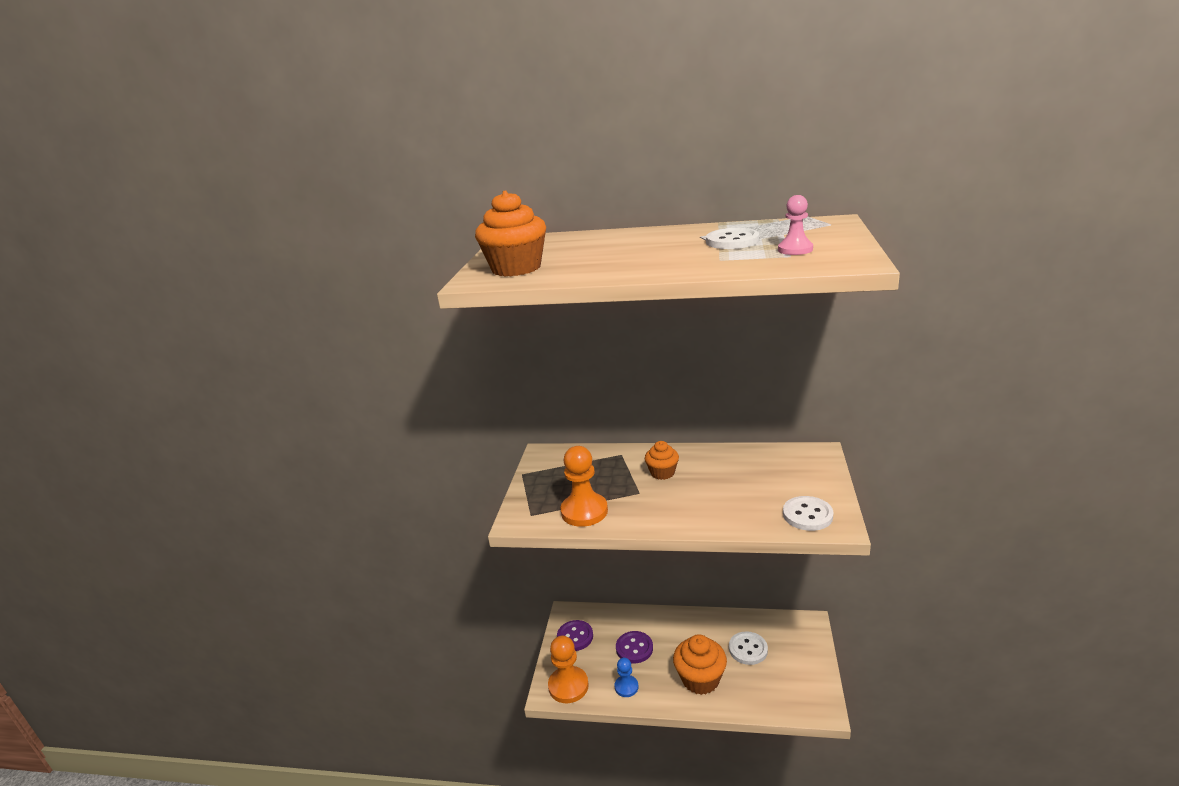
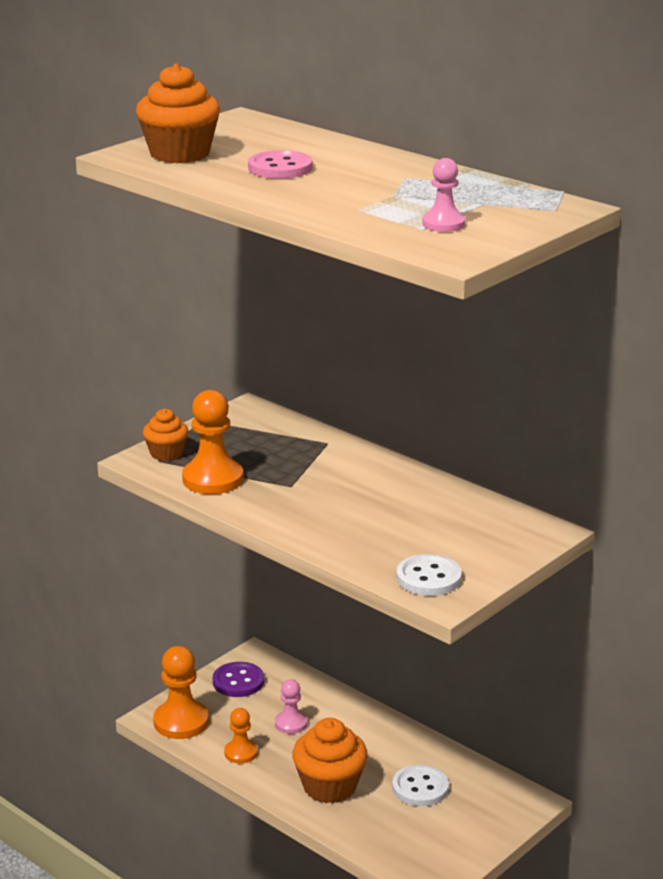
camera: 30 degrees right, 0 degrees up
blue pawn [614,658,639,697] -> orange pawn [224,708,258,764]
purple button [616,631,653,663] -> pink pawn [275,679,307,734]
orange cupcake [645,441,679,480] -> orange cupcake moved to [143,409,189,461]
white button [706,228,759,249] -> none
none -> pink button [248,150,313,179]

